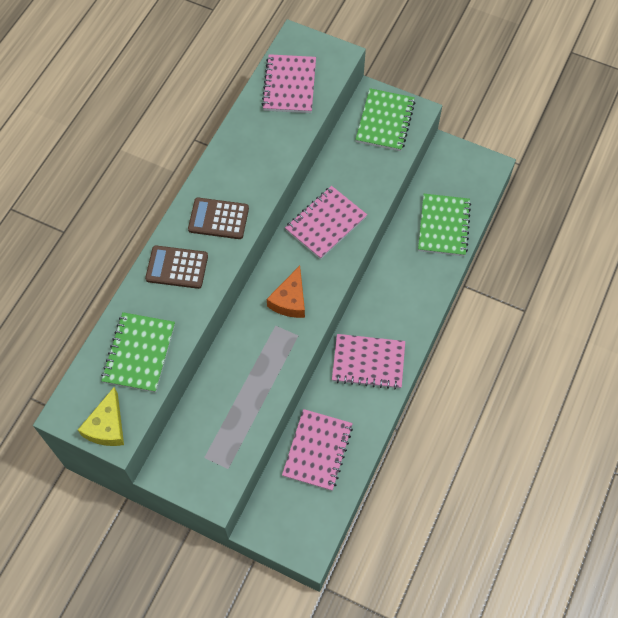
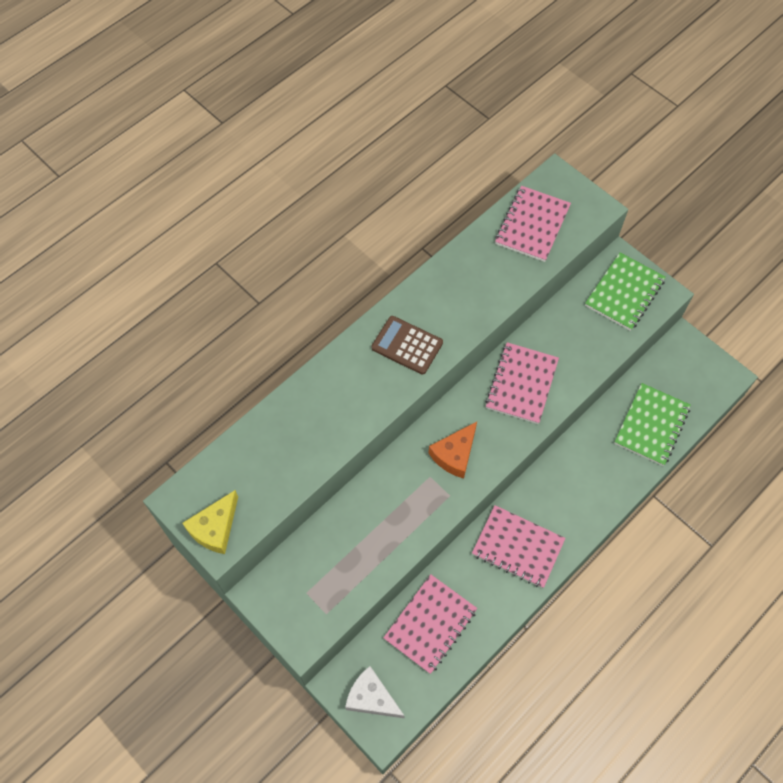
camera: 20 degrees right, 0 degrees up
green notebook [101,312,175,393] -> none
brown calculator [145,245,208,289] -> none
pink notebook [285,186,367,259] -> pink notebook turned 45 degrees counterclockwise [485,342,559,424]
none -> white cheese [345,666,405,718]

